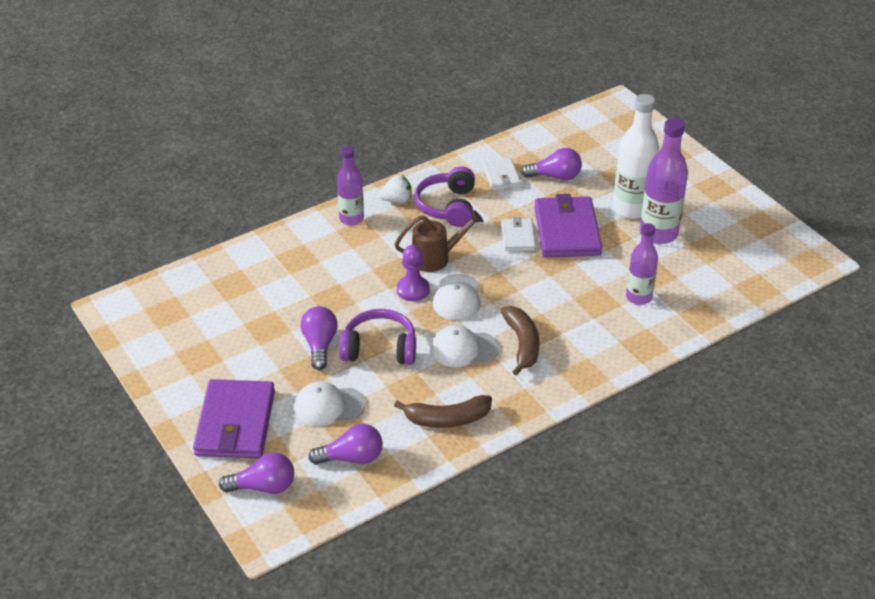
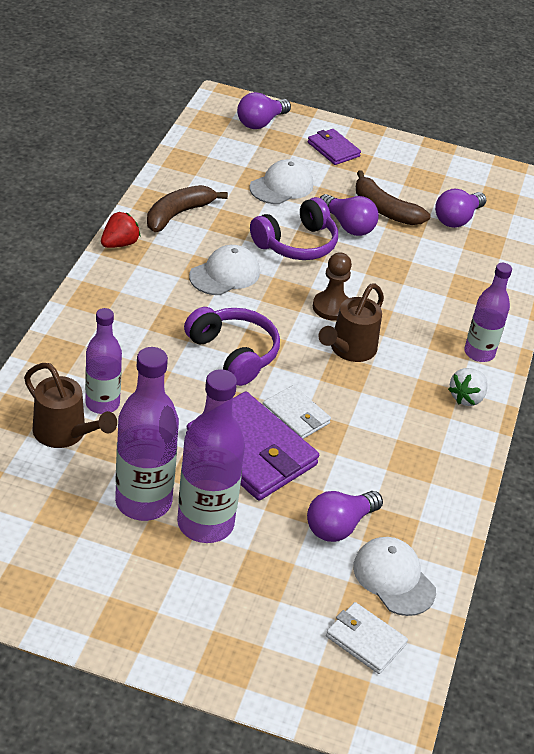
camera: 135 degrees right, 0 degrees up
purple wallet [193,379,275,458] -> purple wallet [308,129,361,165], size x0.53
purple light bulb [308,424,383,465] -> purple light bulb moved to [435,189,486,228]
purple pawn [397,245,430,301] -> brown pawn [313,252,352,321]
purple headphones [414,166,475,227] -> purple headphones moved to [184,307,280,386]
white cap [433,274,480,320] -> white cap moved to [353,537,436,616]
white wallet [483,158,521,190] -> white wallet moved to [326,602,408,674]
brown banana [501,306,540,376] -> brown banana moved to [356,170,430,225]
white bottle [613,94,659,219] -> purple bottle [177,369,245,543]
none -> brown watering can [24,363,117,448]
none -> red strawberry [101,212,141,248]

